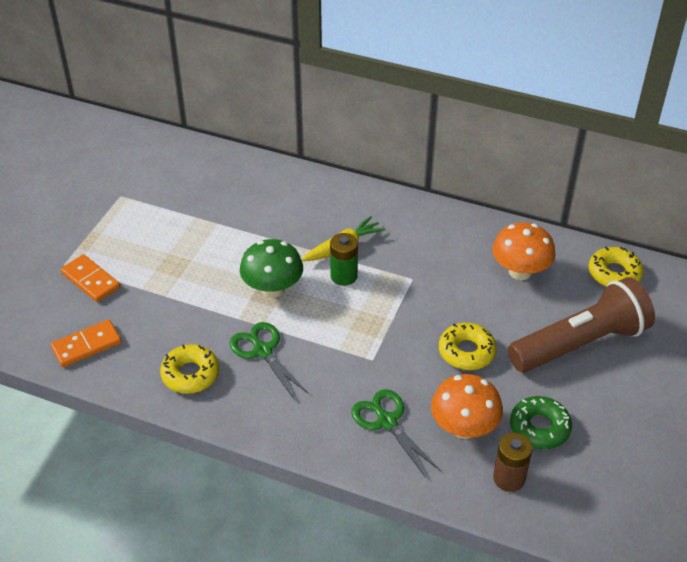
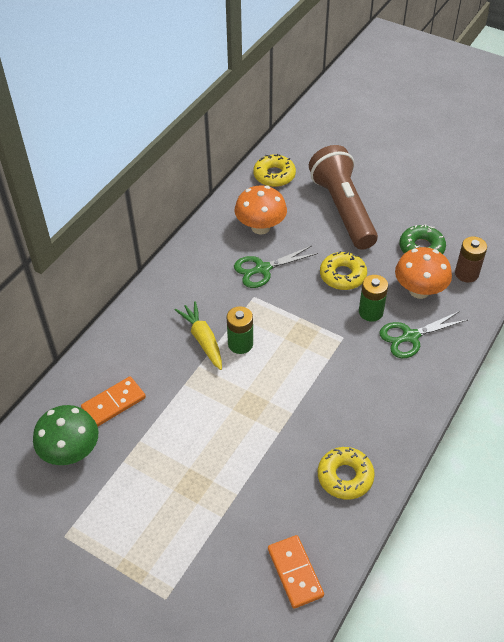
camera: 80 degrees left, 5 degrees up
orange domino [61,254,120,302] -> orange domino moved to [81,376,146,427]
green scissors [230,322,309,401] -> green scissors moved to [234,246,318,288]
green mushroom [240,239,303,298] -> green mushroom moved to [33,405,99,465]
none -> green battery [359,275,388,322]

